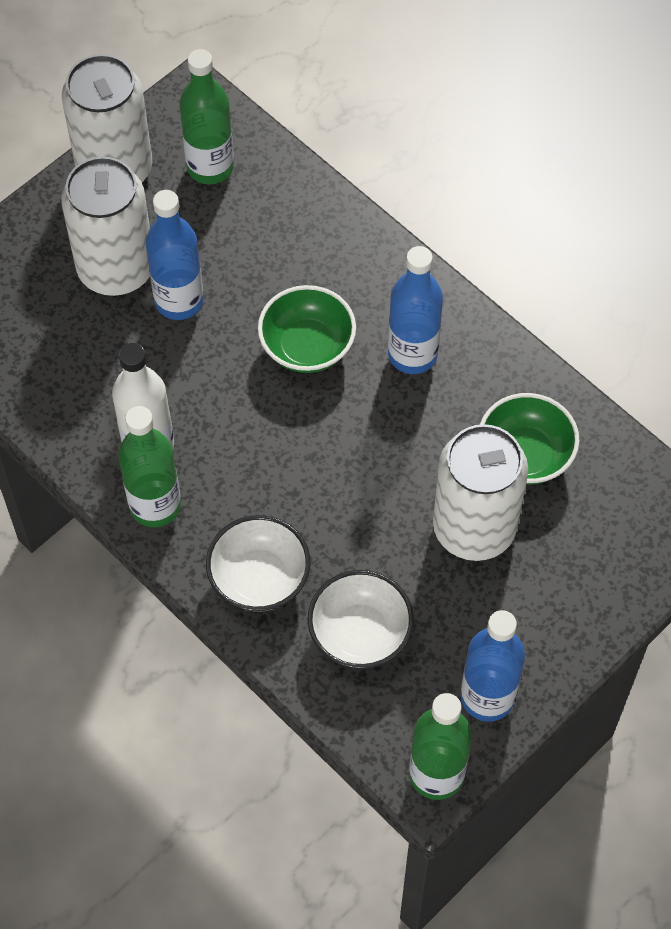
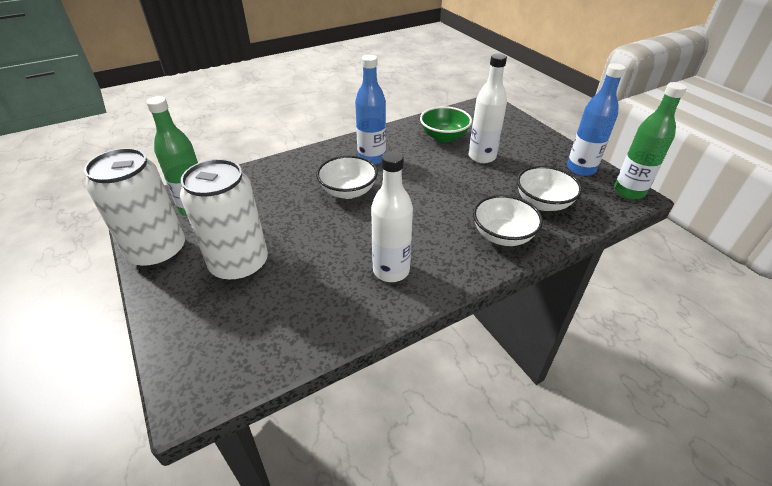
camera: 75 degrees left, 20 degrees down
green bottle [118,406,181,527] -> none
blue bottle [146,190,204,320] -> none
green bowl [258,285,356,373] -> white bowl [316,155,378,199]
white can [433,424,528,561] -> white bottle [469,54,507,163]

